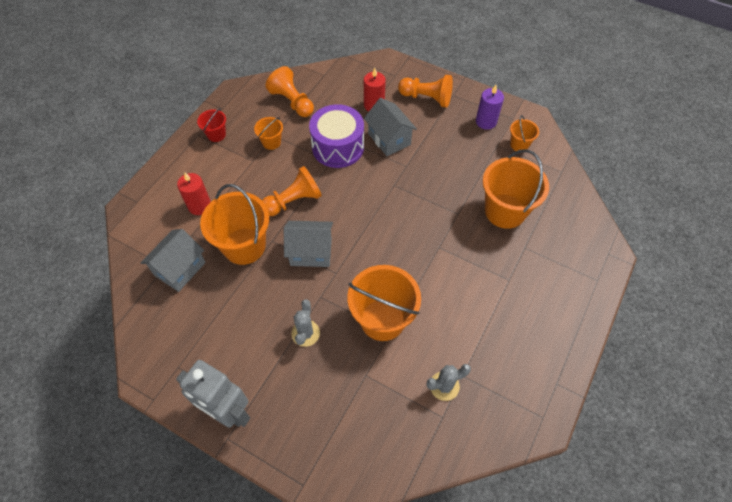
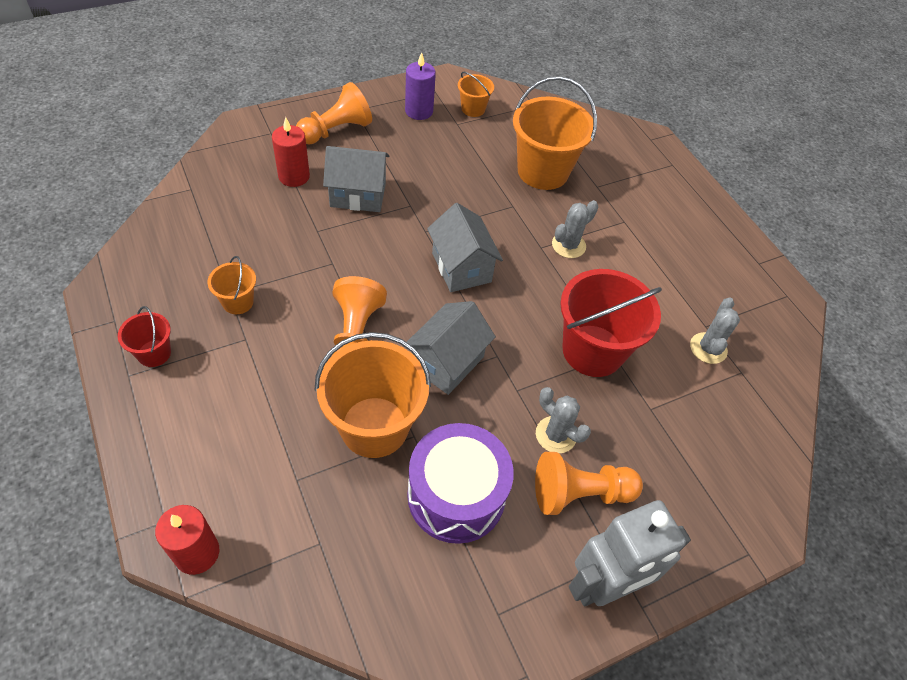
camera: 60 degrees left, 5 degrees down
grey house [141,229,206,292] -> grey house moved to [427,203,503,292]
red candle [177,173,211,215] -> red candle moved to [155,505,219,575]
orange pawn [266,66,314,117] -> orange pawn moved to [535,452,643,515]
purple drum [309,104,364,168] -> purple drum moved to [407,423,514,544]
orange bucket [347,265,421,341] -> red bucket [560,269,662,377]
none -> grey cactus [552,200,598,258]

